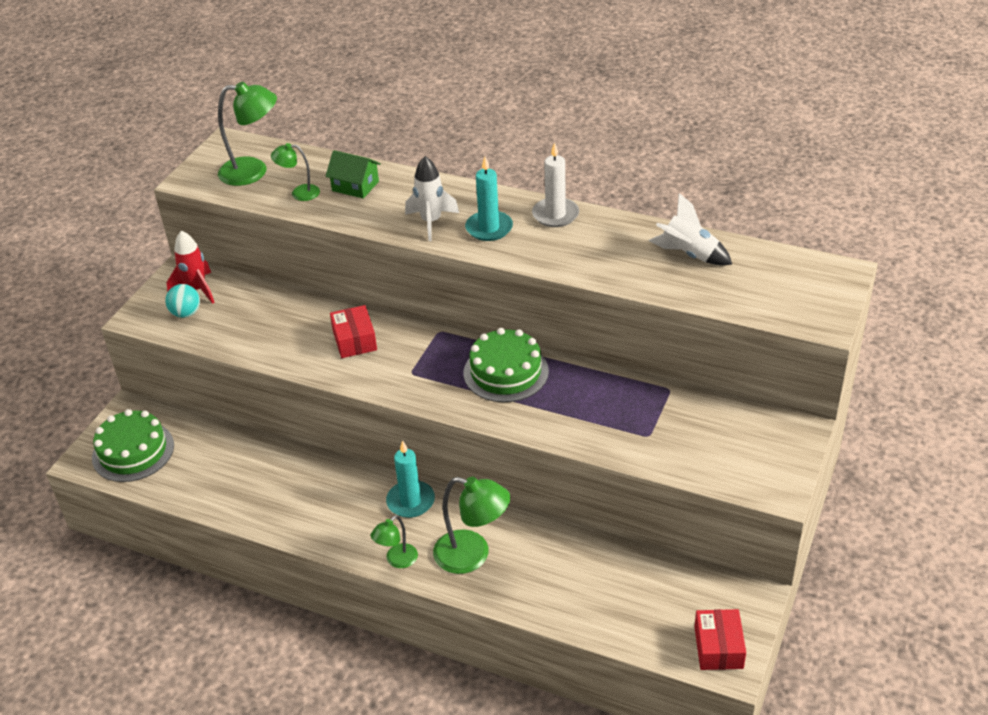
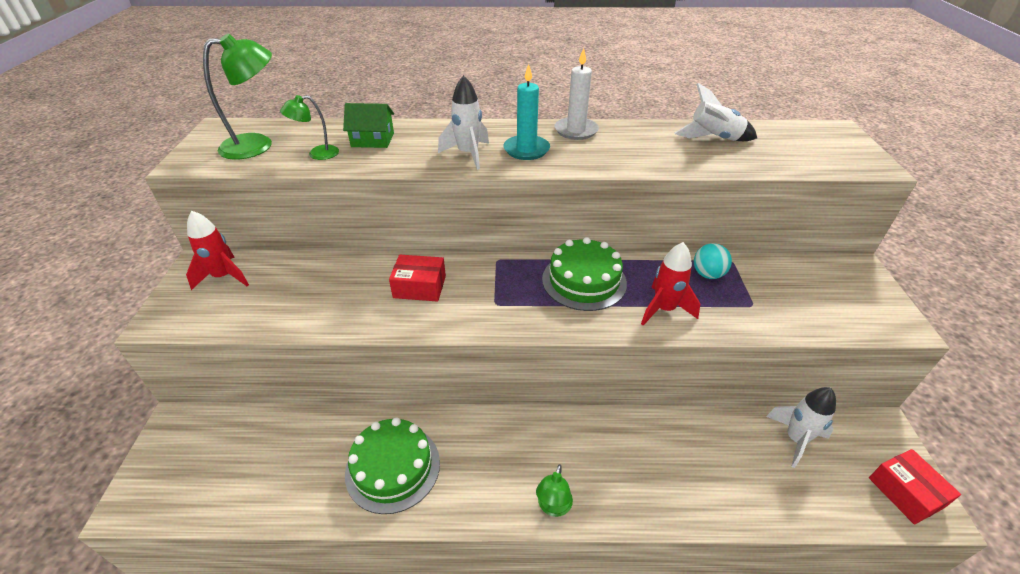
camera: 25 degrees left, 0 degrees up
green cake [92,409,174,482] -> green cake moved to [345,418,440,514]
turquoise ball [165,284,200,318] -> turquoise ball moved to [694,243,732,279]
red box [330,305,377,358] -> red box turned 45 degrees counterclockwise [389,255,446,302]
turquoise candle [386,440,435,518] -> none
green lamp [433,477,510,574] -> none
none -> red rocket [641,242,700,325]
none -> white rocket [766,387,836,468]

